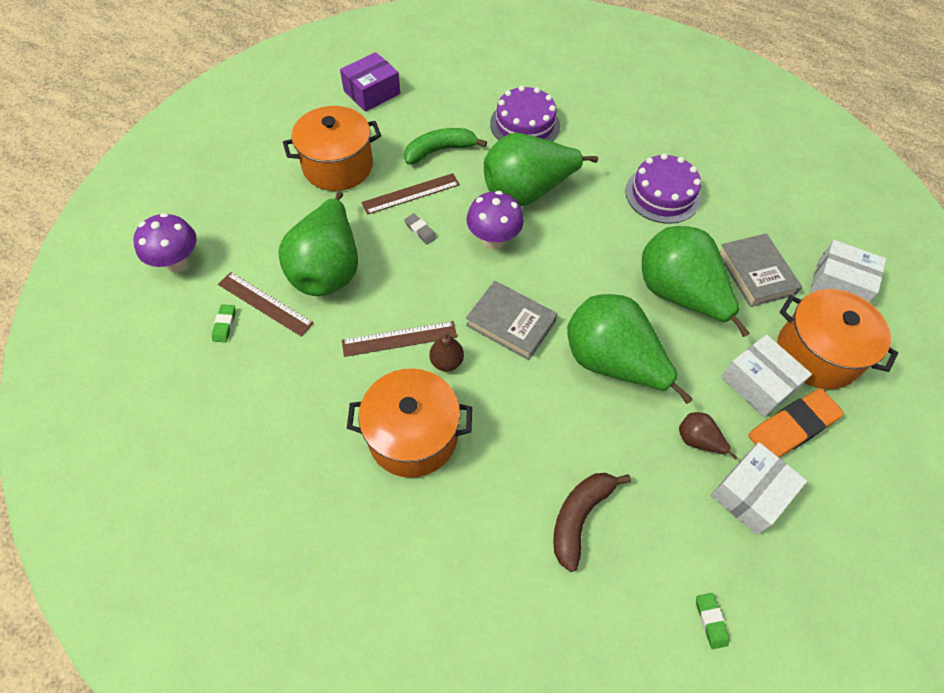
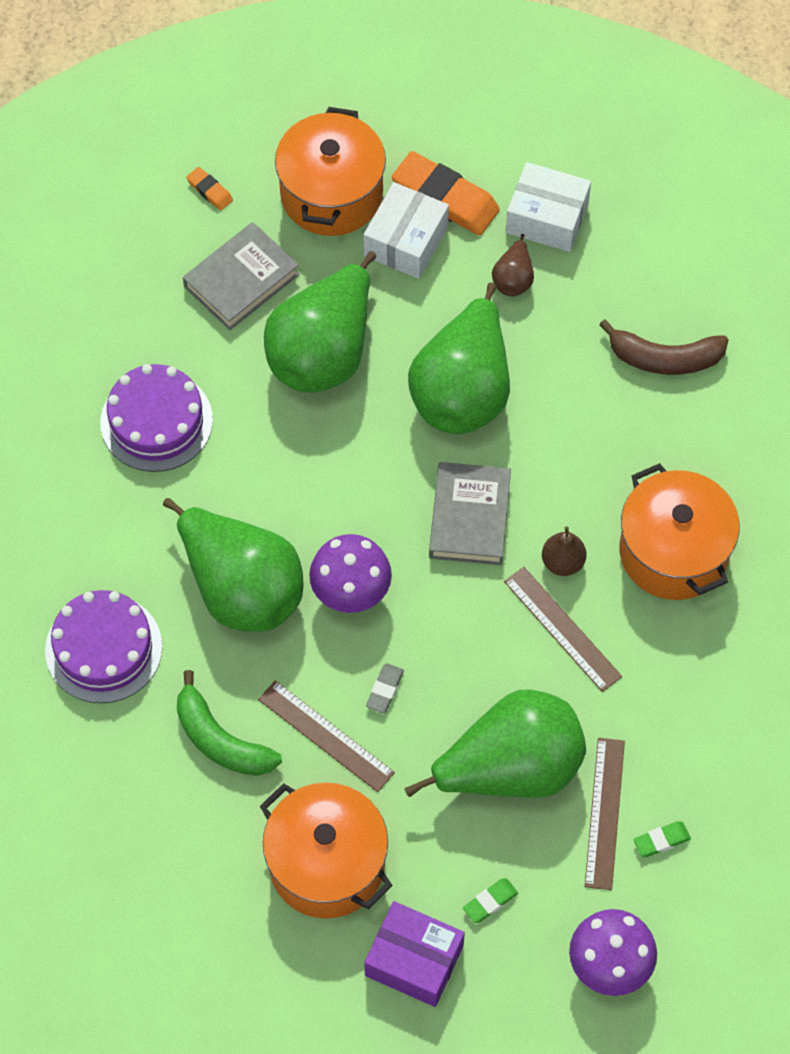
camera: 115 degrees left, 5 degrees up
purple box [340,52,400,112] -> purple box moved to [364,901,465,1007]
green eraser [696,593,729,649] -> green eraser moved to [463,878,518,923]
white box [810,240,886,302] -> orange eraser [186,167,233,211]

